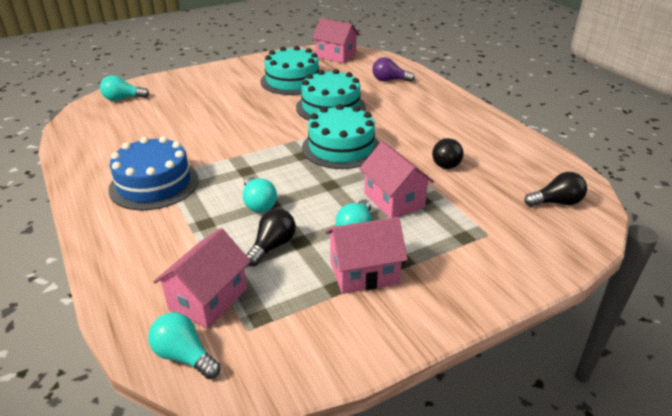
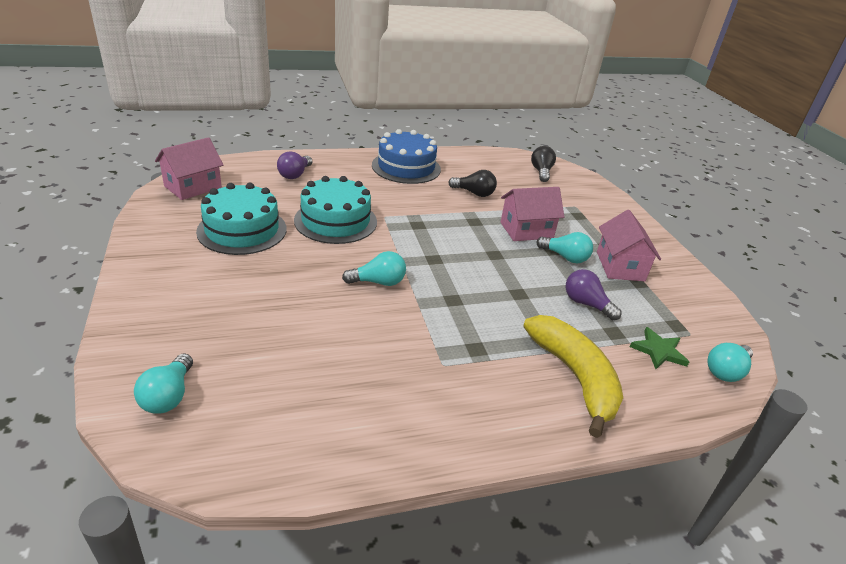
camera: 80 degrees left, 0 degrees up
blue cake [108,136,199,210] -> blue cake moved to [372,129,441,184]
pink house [153,228,251,329] -> green star [630,327,689,369]
turquoise light bulb [243,177,277,213] -> turquoise light bulb moved to [342,251,406,286]
black light bulb [246,209,296,266] -> purple light bulb [565,269,621,320]
turquoise cake [302,104,379,169] -> none
none -> yellow banana [523,315,623,438]

